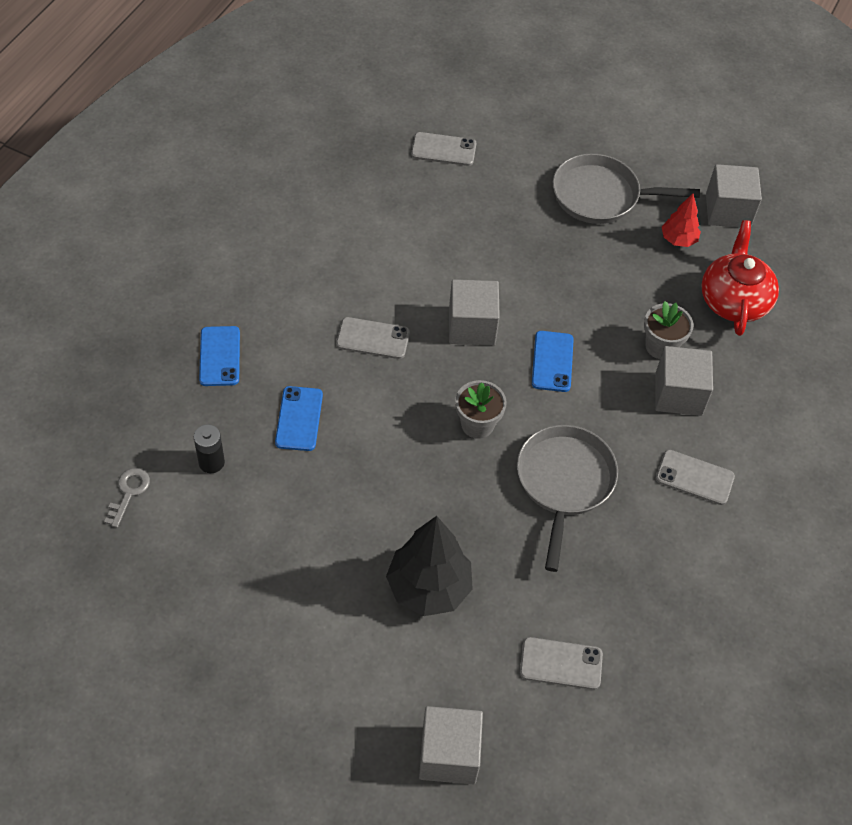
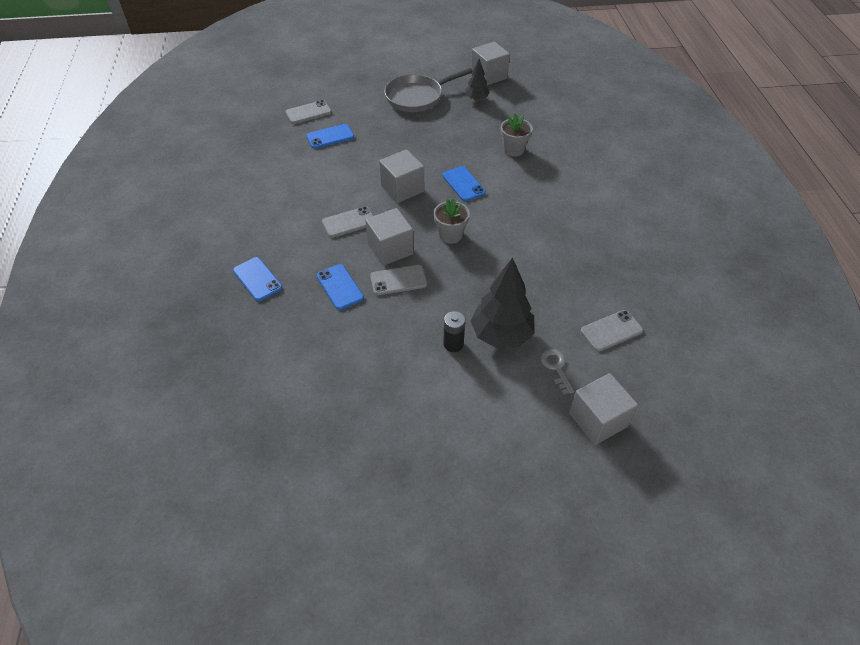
camera: 30 degrees left, 5 degrees down
grey key [104,468,150,528] -> grey key moved to [540,349,574,395]
black battery [194,424,225,473] -> black battery moved to [443,311,465,352]
grey pan [517,425,618,572] -> none
grey cube [655,346,713,416] -> grey cube moved to [365,208,414,266]
grey phone [656,450,735,505] -> grey phone moved to [370,265,427,295]
red tree [662,194,701,247] -> black tree [465,59,490,101]
red teapot [701,220,779,336] -> none
none -> blue phone [306,124,354,149]

